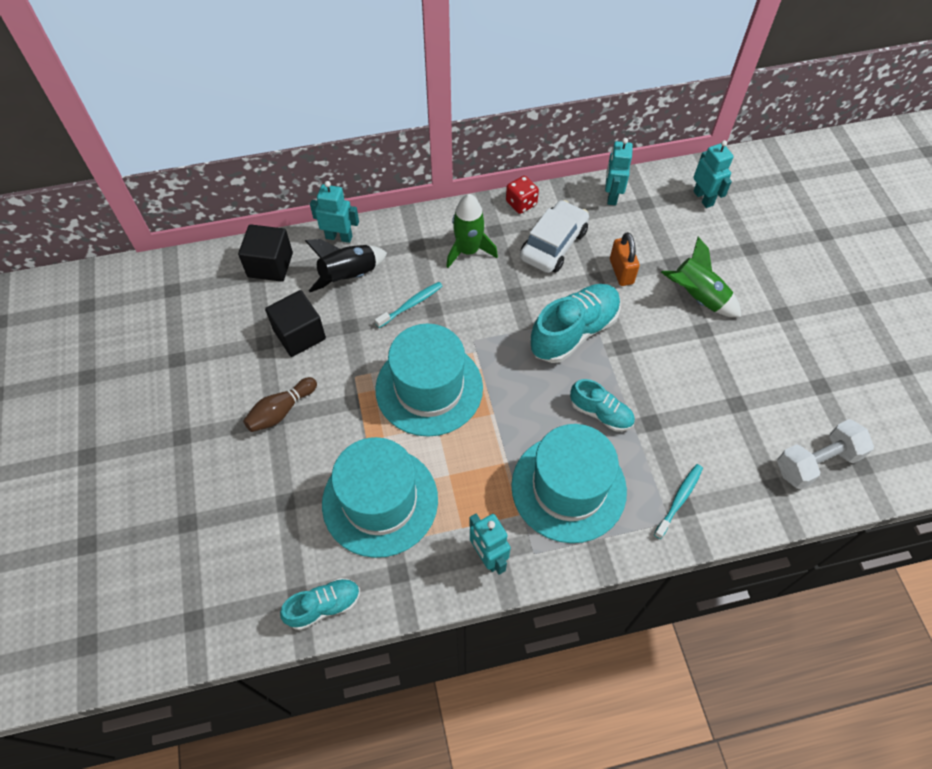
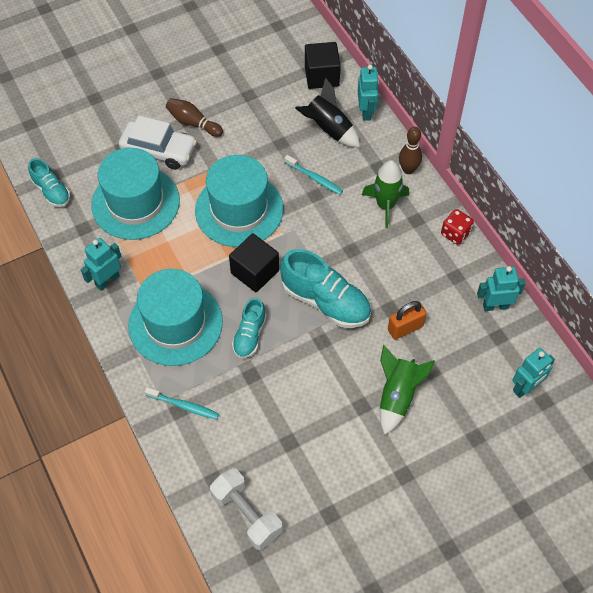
camera: 75 degrees right, 0 degrees up
black cube [265,290,326,357] -> black cube moved to [229,233,279,292]
white car [520,200,589,273] -> white car moved to [119,115,197,170]
none -> brown bowling pin [399,127,422,174]

